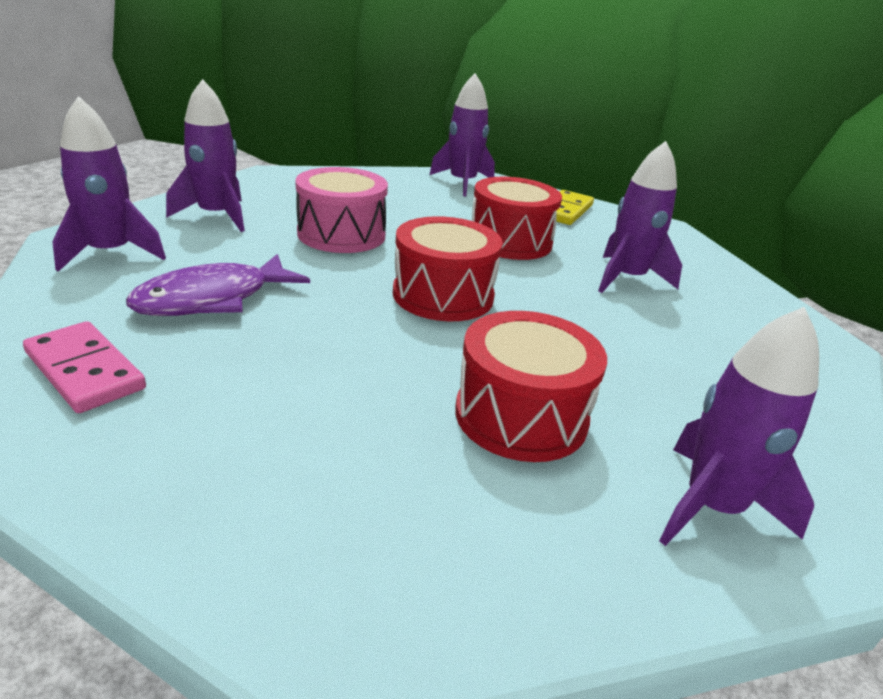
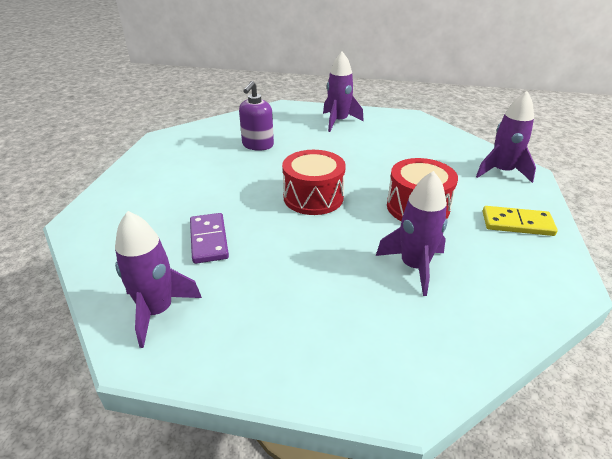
camera: 75 degrees right, 5 degrees up
pink domino [23,321,146,413] -> none
purple rocket [52,96,166,272] -> none
purple fish [126,254,310,316] -> purple soap dispenser [239,81,274,151]
pink drum [295,167,388,253] -> none
red drum [455,311,607,462] -> purple domino [190,213,229,264]

